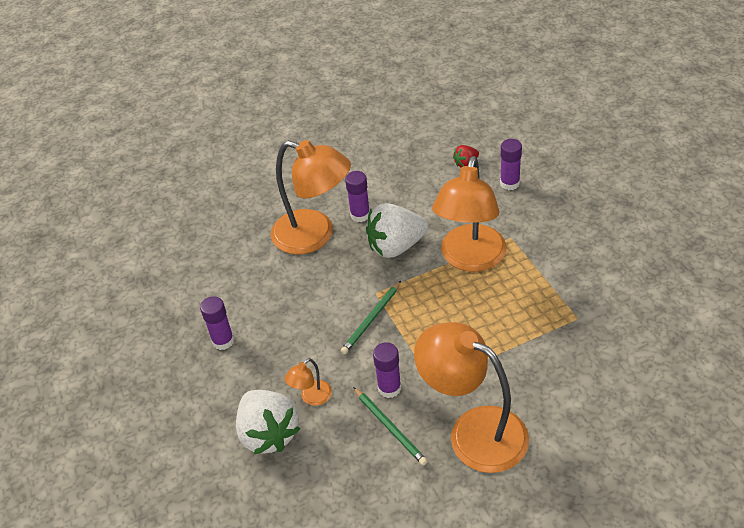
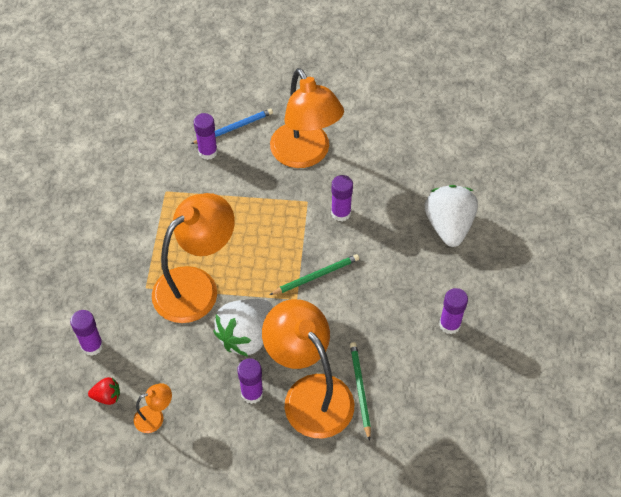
camera: 155 degrees left, 10 degrees up
orange lamp [285,358,332,406] -> orange lamp moved to [134,383,172,433]
green pencil [353,387,428,466] -> green pencil moved to [350,342,371,441]
white strawberry [366,203,428,258] -> white strawberry turned 120 degrees clockwise [213,299,273,357]
none -> blue pencil [191,109,273,144]
none -> purple glue stick [194,113,218,160]

